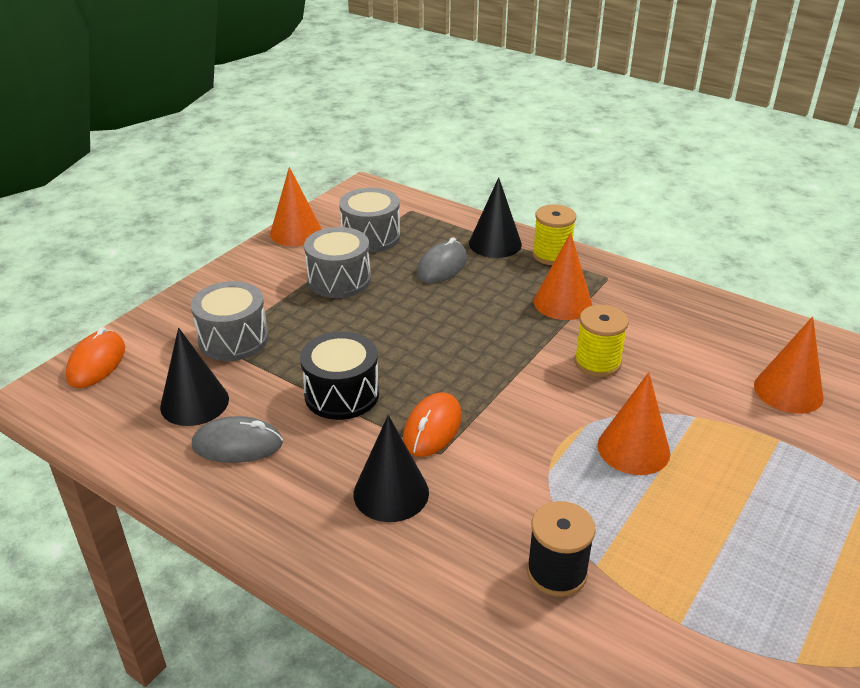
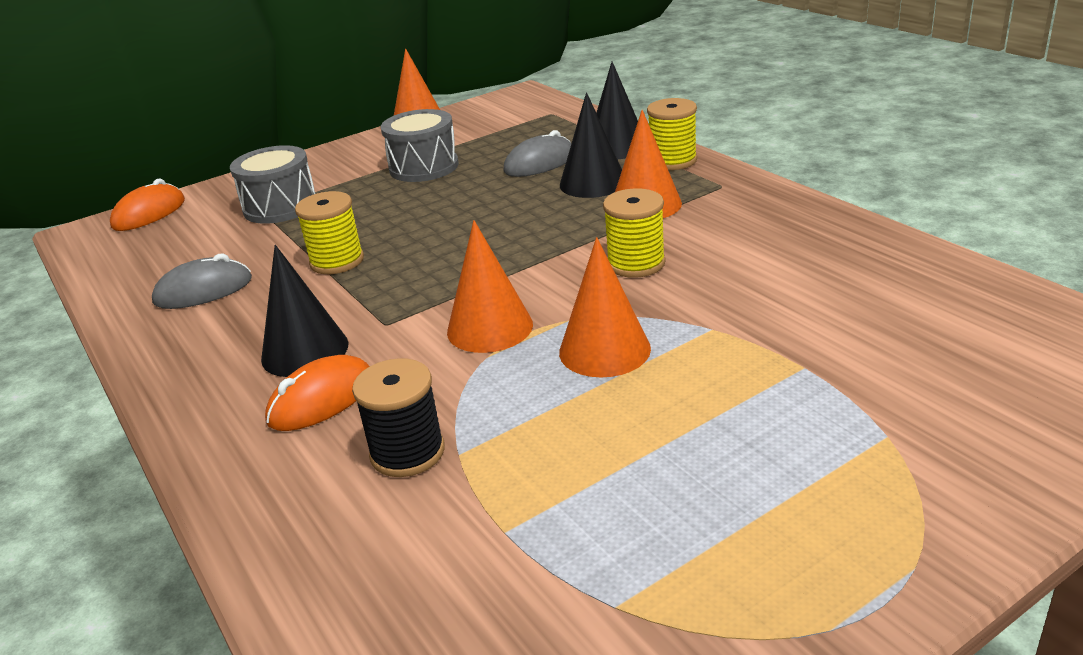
camera: 25 degrees right, 5 degrees down
black cone [160,328,229,426] -> black cone moved to [560,92,622,198]
grey mouse [192,416,283,463] -> grey mouse turned 45 degrees counterclockwise [152,254,252,309]
black drum [300,331,379,420] -> yellow spool [295,191,364,274]
grey drum [339,188,400,253] -> none
orange mouse [403,392,462,457] -> orange mouse moved to [265,355,370,431]
orange cone [754,316,824,414] -> orange cone moved to [447,220,533,353]

